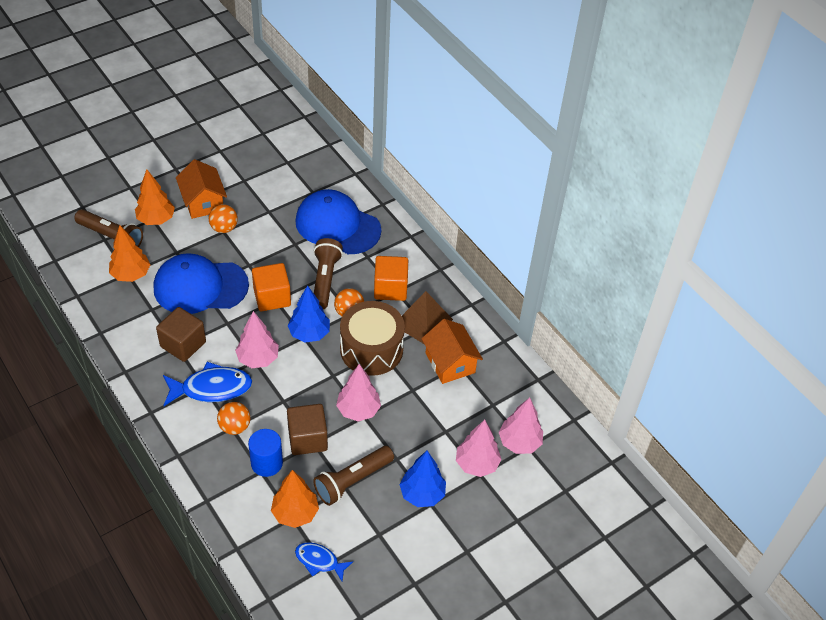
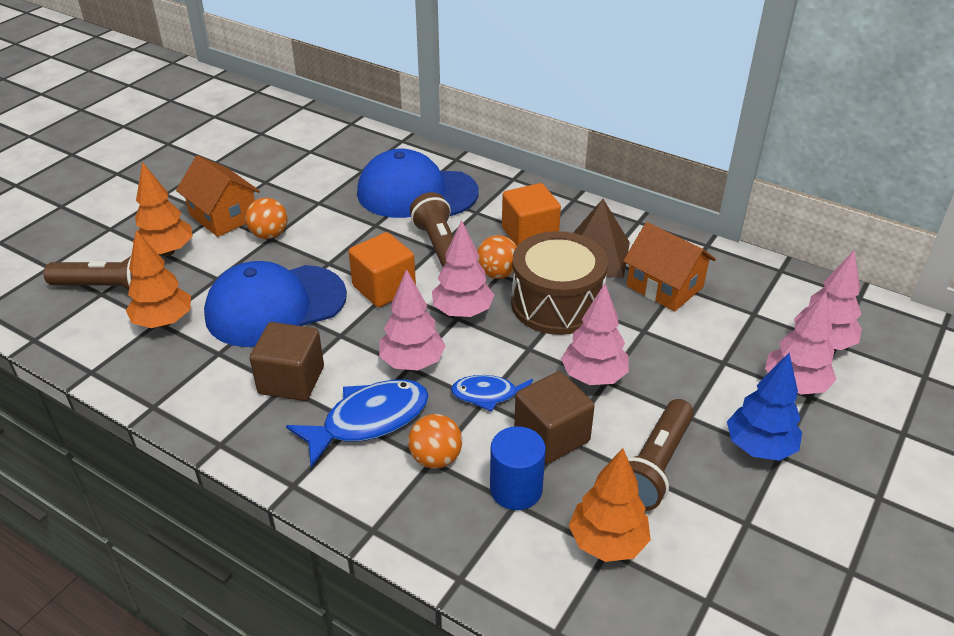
camera: 20 degrees left, 10 degrees down
blue tree [288,285,330,343] -> pink tree [432,220,494,317]
blue fish [295,542,353,581] -> blue fish moved to [451,375,533,412]

